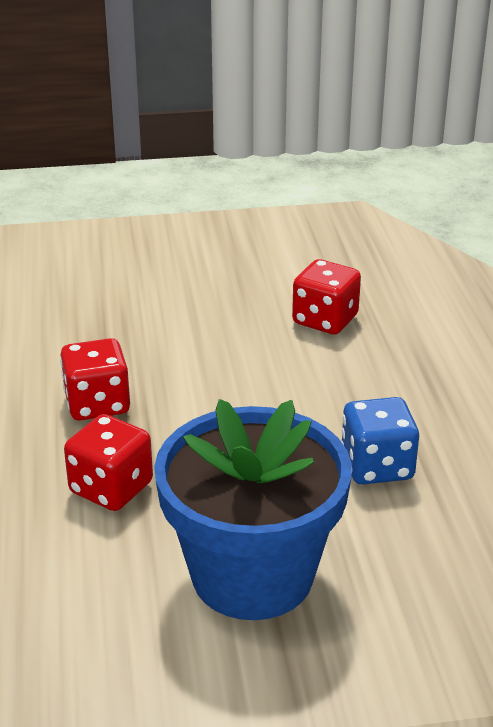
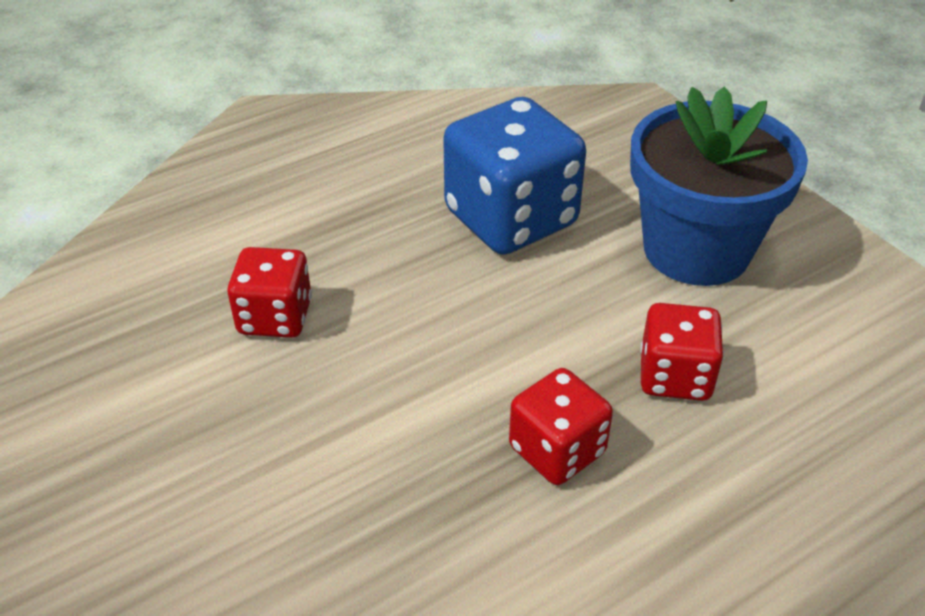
camera: 115 degrees left, 10 degrees up
blue dice [342,397,419,485] -> blue dice [443,97,586,255], size x1.74

